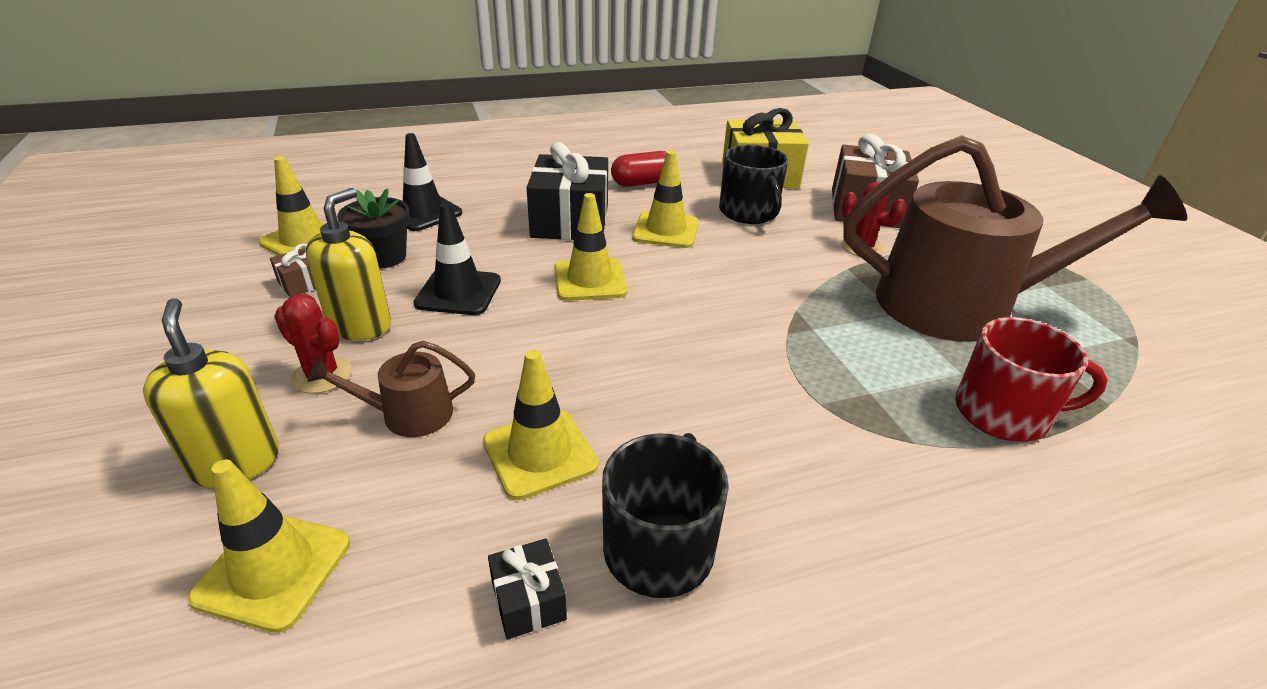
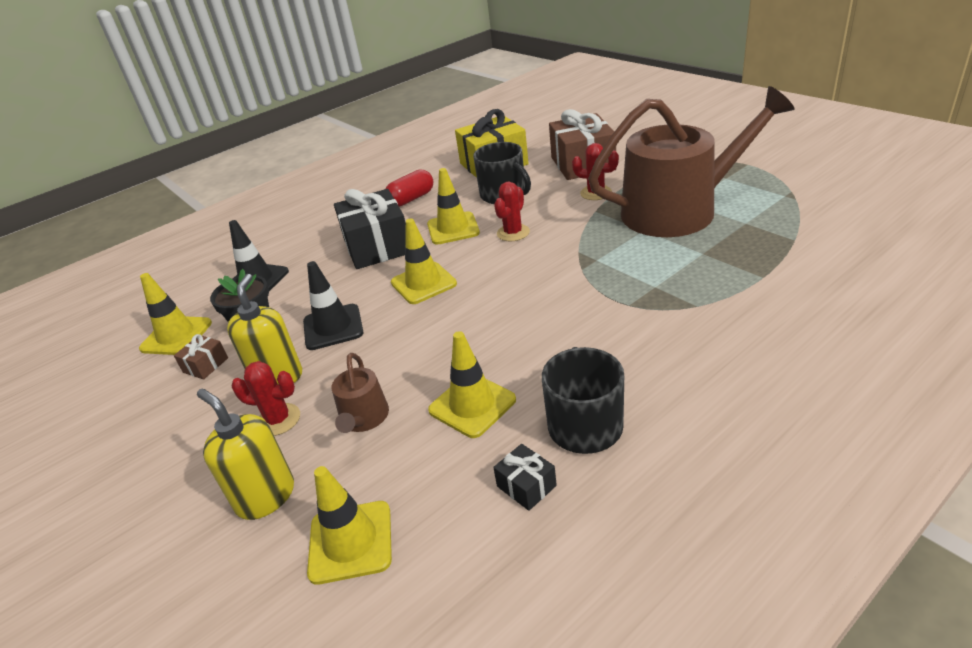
camera: 15 degrees left, 0 degrees up
brown watering can [308,341,475,437] -> brown watering can turned 60 degrees counterclockwise [332,353,389,433]
red mug [955,317,1108,442] -> none
none -> red cactus [494,182,530,242]

